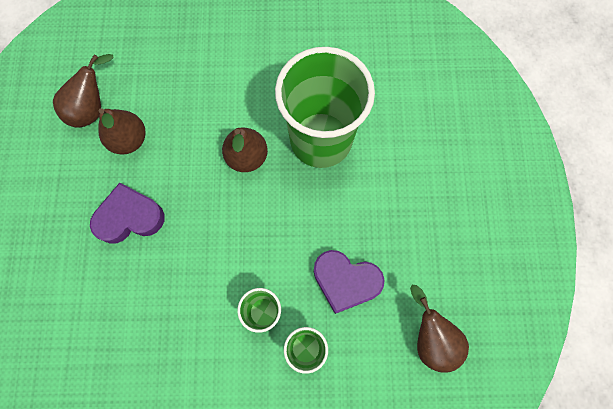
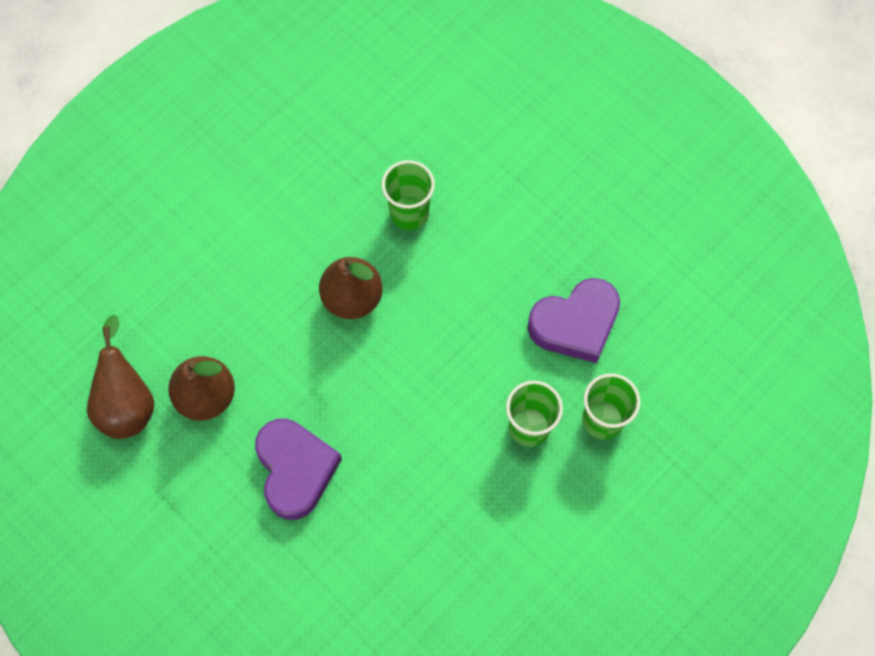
camera: 45 degrees left, 5 degrees down
purple heart [90,183,165,244] -> purple heart turned 135 degrees clockwise [255,419,342,520]
green cup [275,47,375,168] -> green cup [381,160,435,230], size x0.45
brown pear [410,285,469,373] -> none

